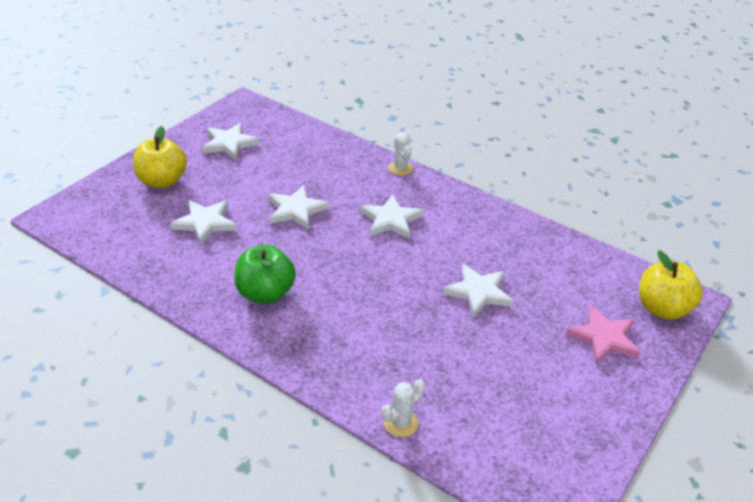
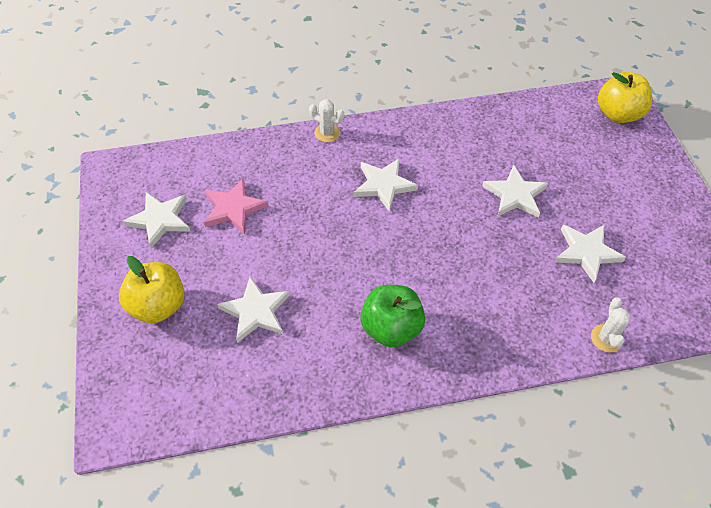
camera: 45 degrees left, 15 degrees up
white star [268,185,329,230] -> white star moved to [555,225,626,283]
pink star [566,306,641,364] -> pink star moved to [204,179,268,234]

